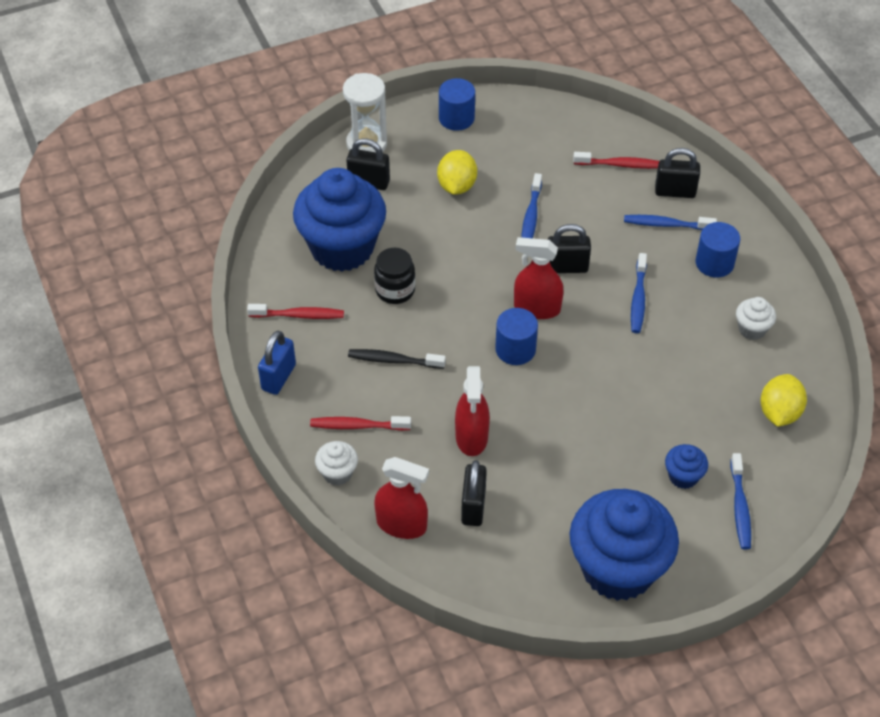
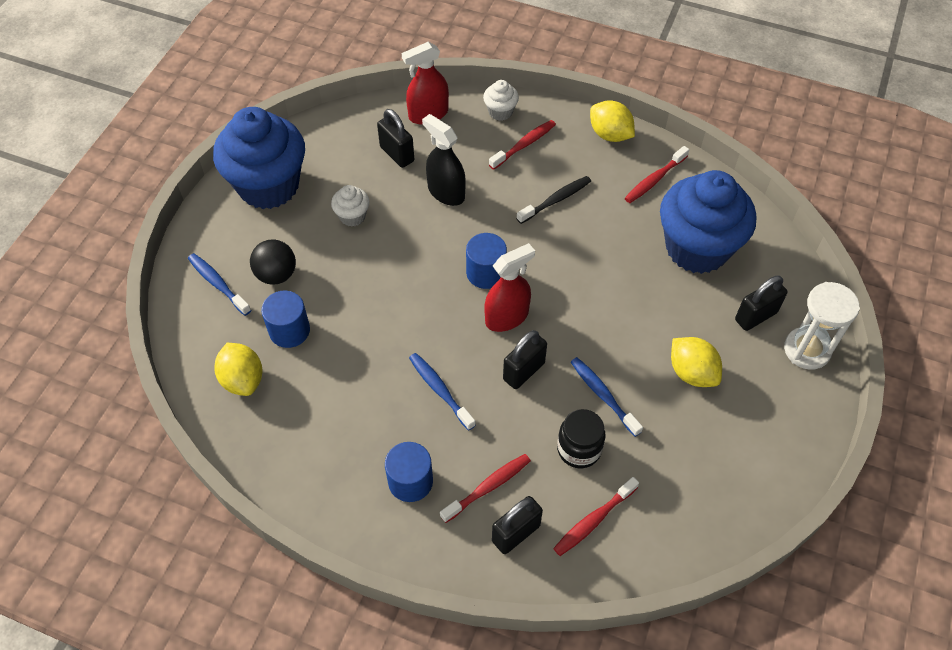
camera: 135 degrees right, 5 degrees up
blue padlock [258,331,296,395] -> yellow lemon [590,100,635,142]
black jar [374,248,415,304] -> black jar moved to [557,409,606,468]
blue cylinder [439,78,475,131] -> blue cylinder moved to [261,291,310,348]
red spray bottle [455,366,490,456] -> black spray bottle [422,114,466,206]
blue toothbrush [624,215,717,230] -> red toothbrush [440,454,531,523]
blue cupcake [665,444,708,489] -> black ball [250,239,296,285]
white cupcake [736,297,776,340] -> white cupcake moved to [331,185,370,227]

